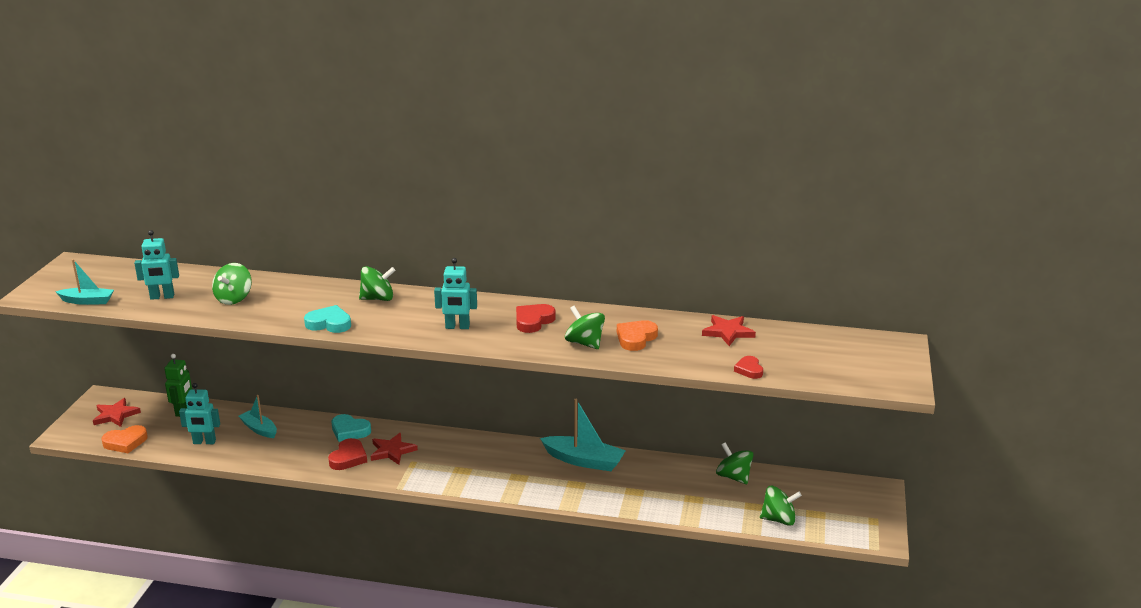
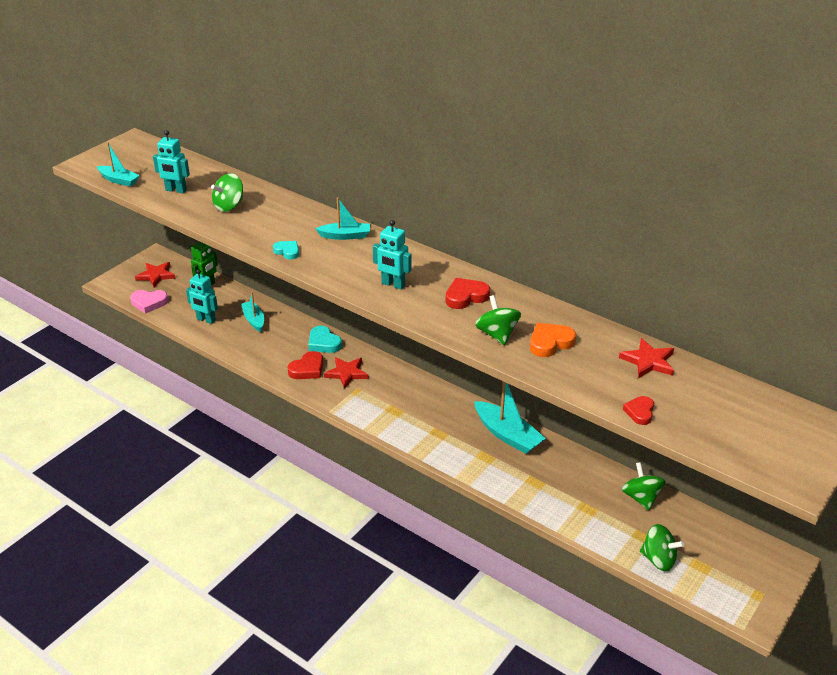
camera: 25 degrees right, 10 degrees up
orange heart [102,425,148,453] -> pink heart [130,290,168,314]
turquoise heart [304,305,351,333] -> turquoise heart [273,241,299,259], size x0.66
green spinning top [359,266,395,301] -> turquoise boat [315,198,370,240]

